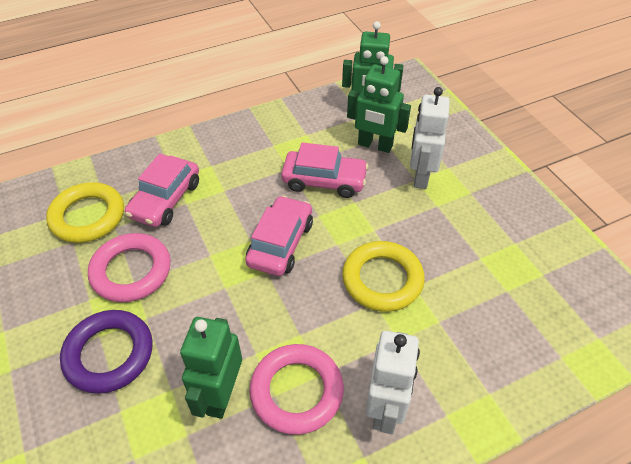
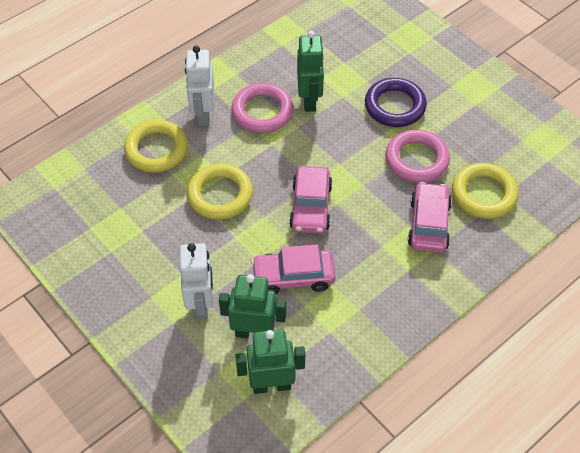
camera: 165 degrees right, 5 degrees up
none -> yellow ring [124,120,188,173]

